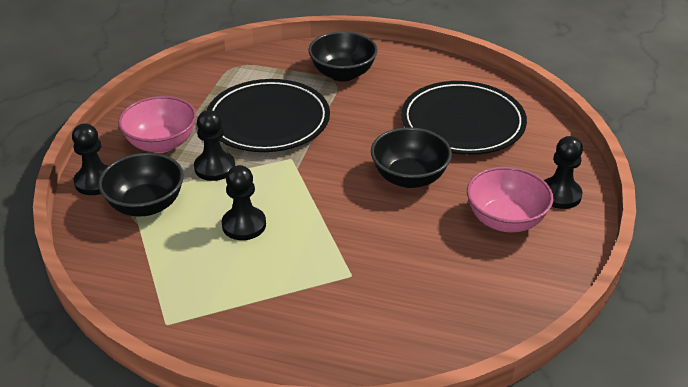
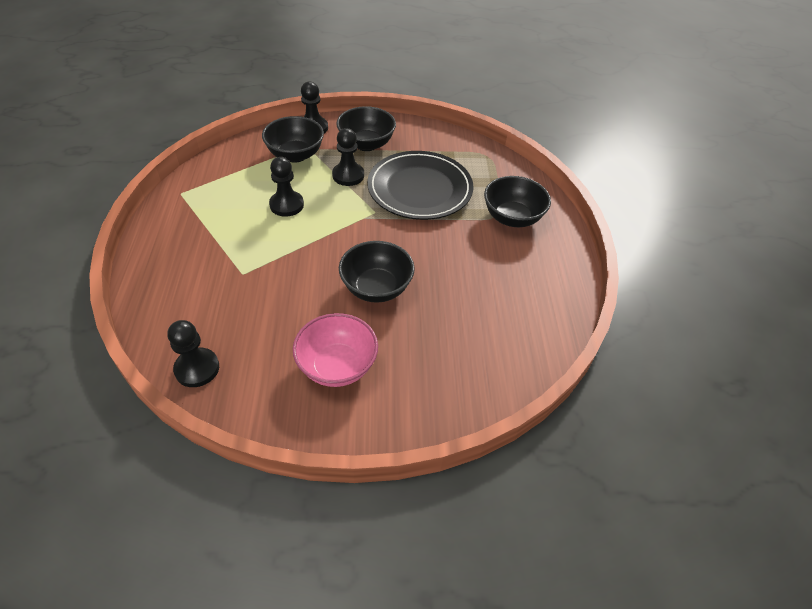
camera: 70 degrees right, 10 degrees up
pink bowl [118,96,196,153] -> black bowl [336,106,396,151]
black plate [401,81,527,155] -> none
black pawn [544,136,583,209] -> black pawn moved to [168,320,219,387]

